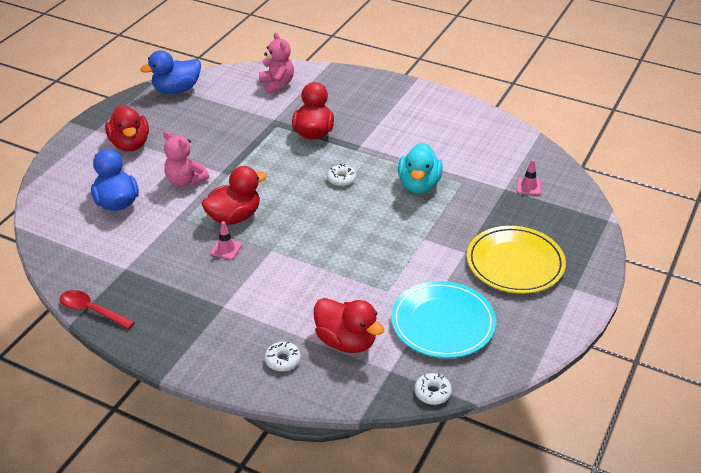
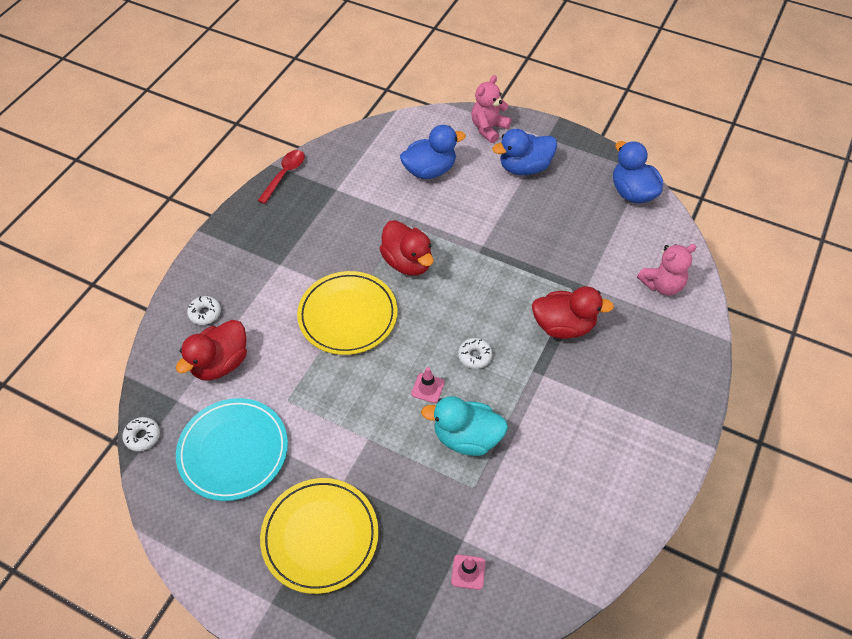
camera: 90 degrees right, 15 degrees up
red duck [105,105,149,152] -> blue duck [492,128,557,175]
pink teddy bear [163,131,209,187] -> pink teddy bear moved to [471,75,511,143]
pink traffic cone [210,221,242,260] -> pink traffic cone moved to [411,367,445,403]
none -> yellow plate [297,271,398,355]

